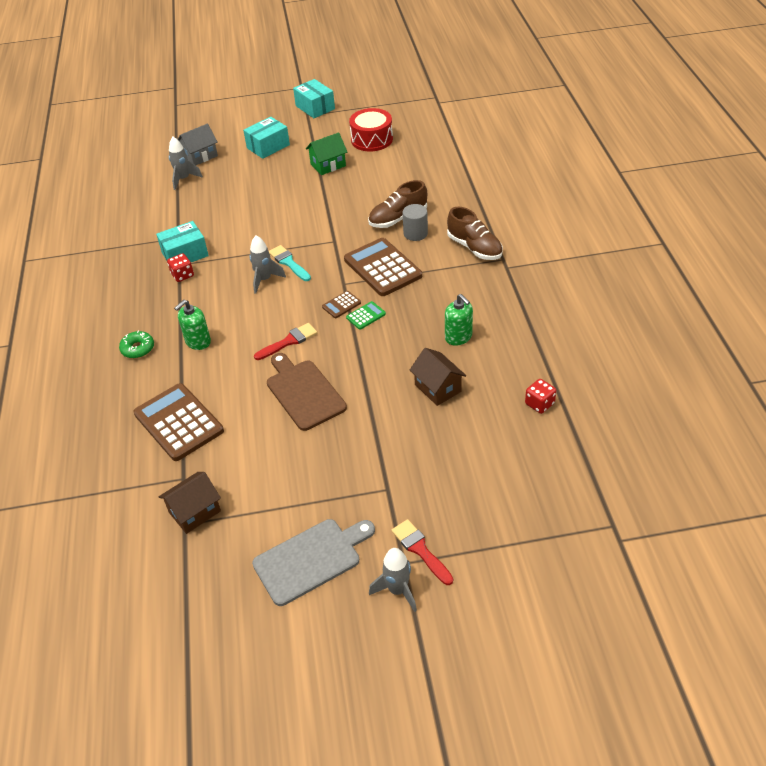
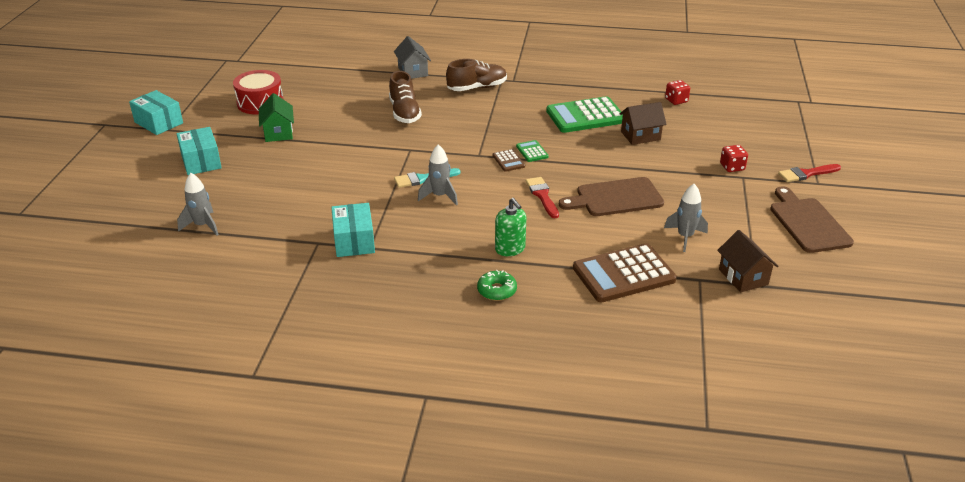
camera: 75 degrees left, 10 degrees down
red dice [167,253,194,282] -> red dice moved to [720,145,748,172]
grey house [178,124,218,165] -> grey house moved to [394,36,431,79]
grey cutting board [252,519,375,606] -> brown cutting board [770,186,854,253]
turquoise box [293,79,335,118] -> turquoise box turned 60 degrees clockwise [129,90,183,135]
brown calculator [344,238,422,296] -> none
grey rocket [369,548,417,612] -> grey rocket moved to [664,184,708,252]
grey cylinder [403,204,428,241] -> none
green soap dispenser [445,294,473,346] -> green calculator [546,96,623,133]

